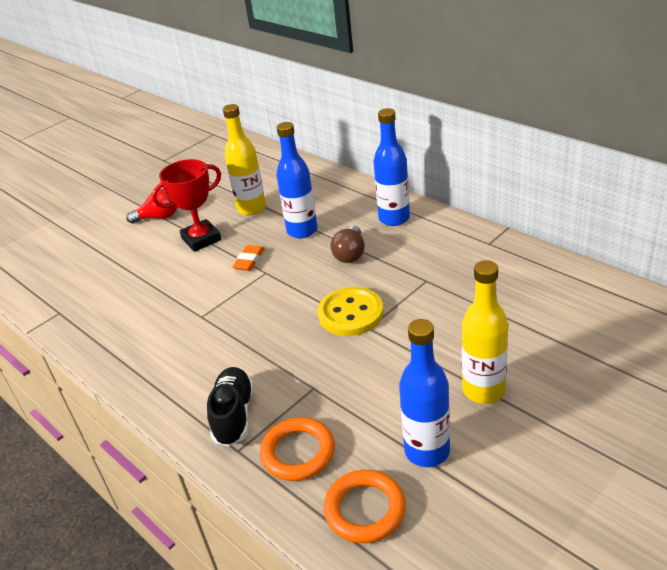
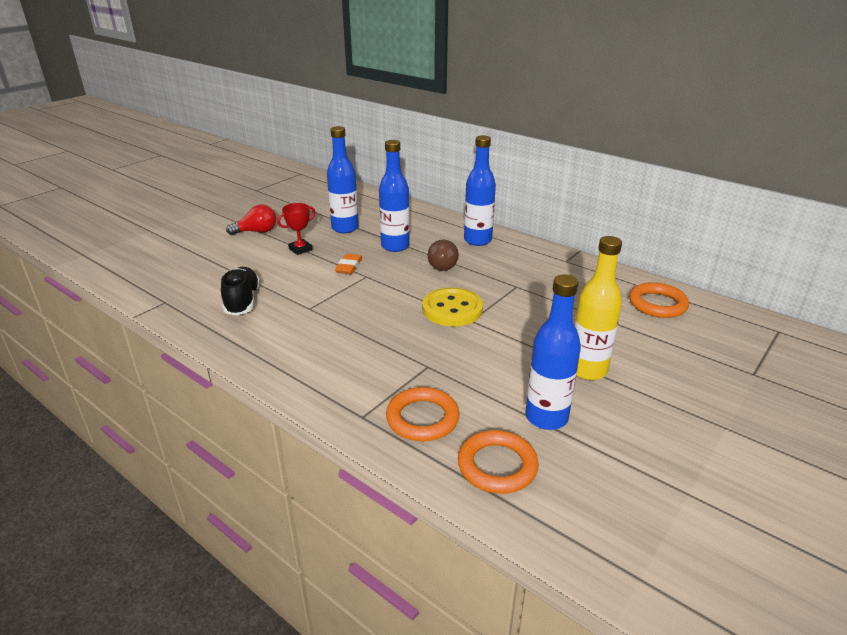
camera: 10 degrees left, 5 degrees down
red trophy [152,159,221,252] -> red trophy [278,203,316,255], size x0.61
black shoe [207,367,254,446] -> black shoe moved to [221,267,260,315]
yellow bottle [223,104,266,215] -> blue bottle [327,126,359,233]
none -> orange ring [629,282,689,318]

